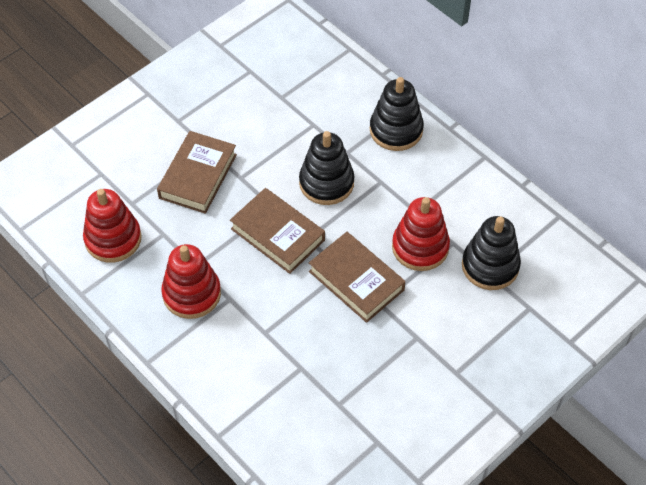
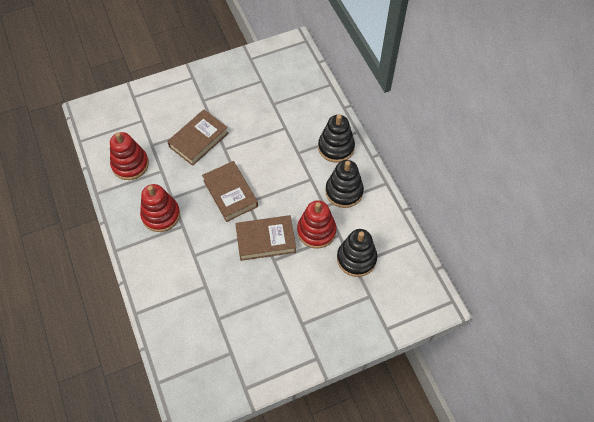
camera: 20 degrees right, 5 degrees up
black stacking toy [299,131,354,205] -> black stacking toy moved to [325,160,364,208]
brown book [309,232,405,323] -> brown book turned 75 degrees counterclockwise [235,215,296,261]

